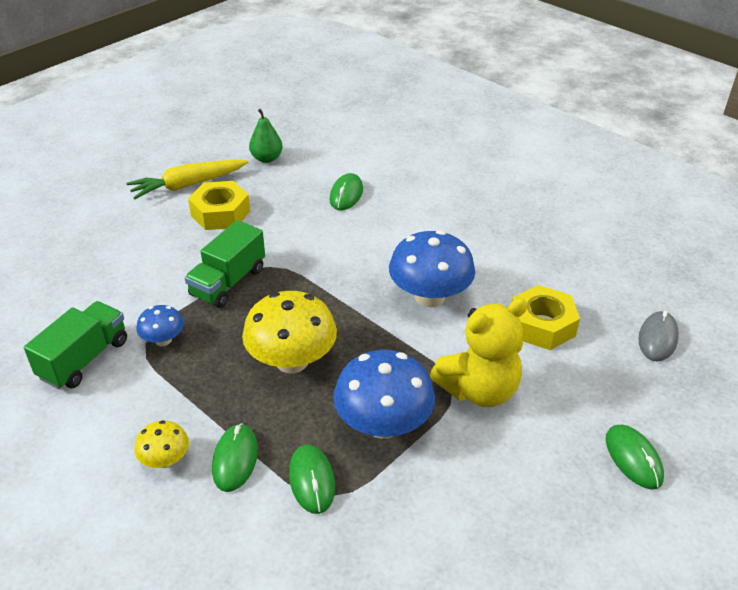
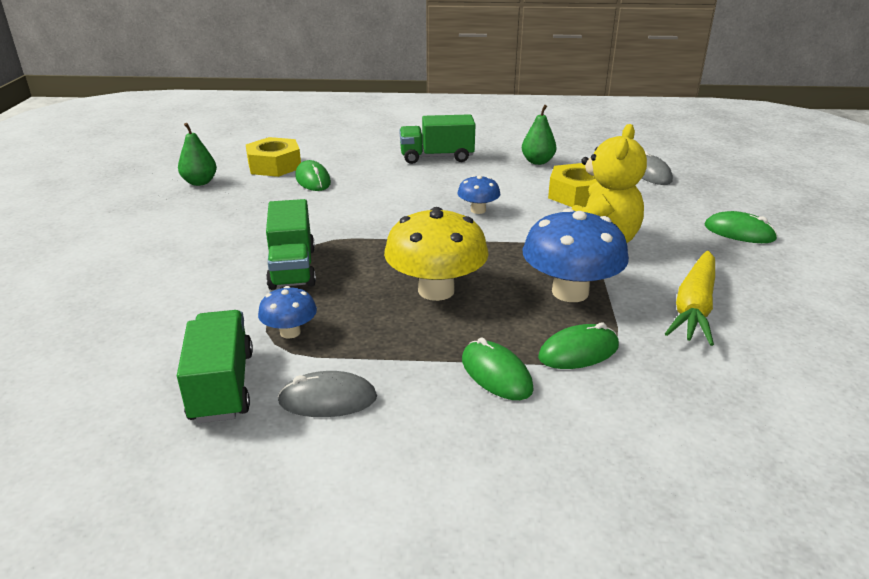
camera: 40 degrees left, 10 degrees down
yellow carrot [126,160,248,199] -> yellow carrot moved to [665,251,715,346]
yellow mushroom [134,420,189,468] -> none
yellow nut [188,181,250,230] -> yellow nut moved to [245,137,301,177]
green mouse [289,445,335,514] -> green mouse turned 60 degrees counterclockwise [538,323,619,369]
blue mushroom [389,230,475,307] -> blue mushroom [457,175,500,214], size x0.51
none -> grey mouse [277,371,377,417]
none -> green truck [399,114,475,164]
none -> green pear [522,105,556,165]

